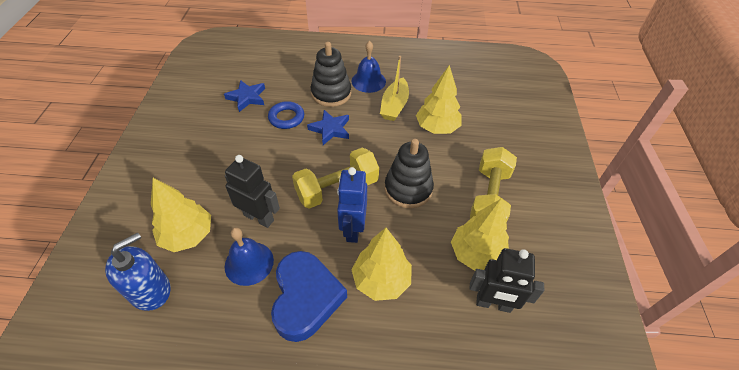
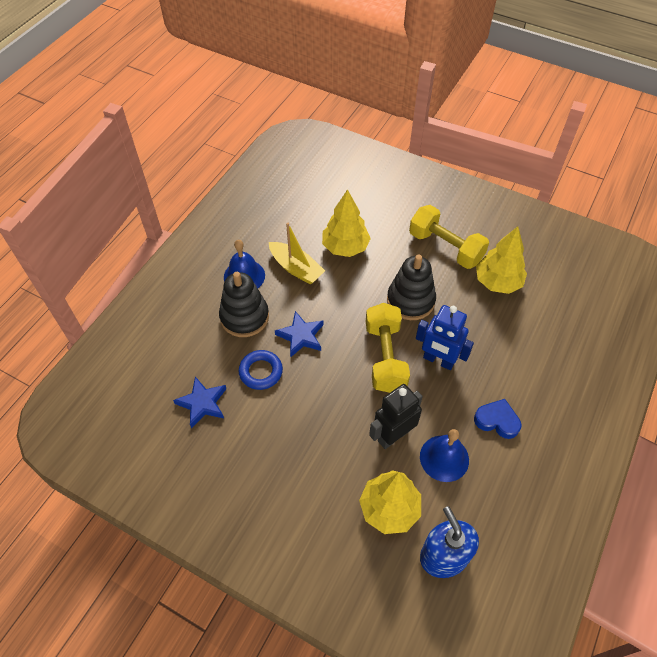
camera: 65 degrees left, 5 degrees up
blue heart [271,251,347,342] -> blue heart [474,399,521,439], size x0.56
yellow tree [352,228,412,301] -> none
black robot [469,248,544,313] -> none

